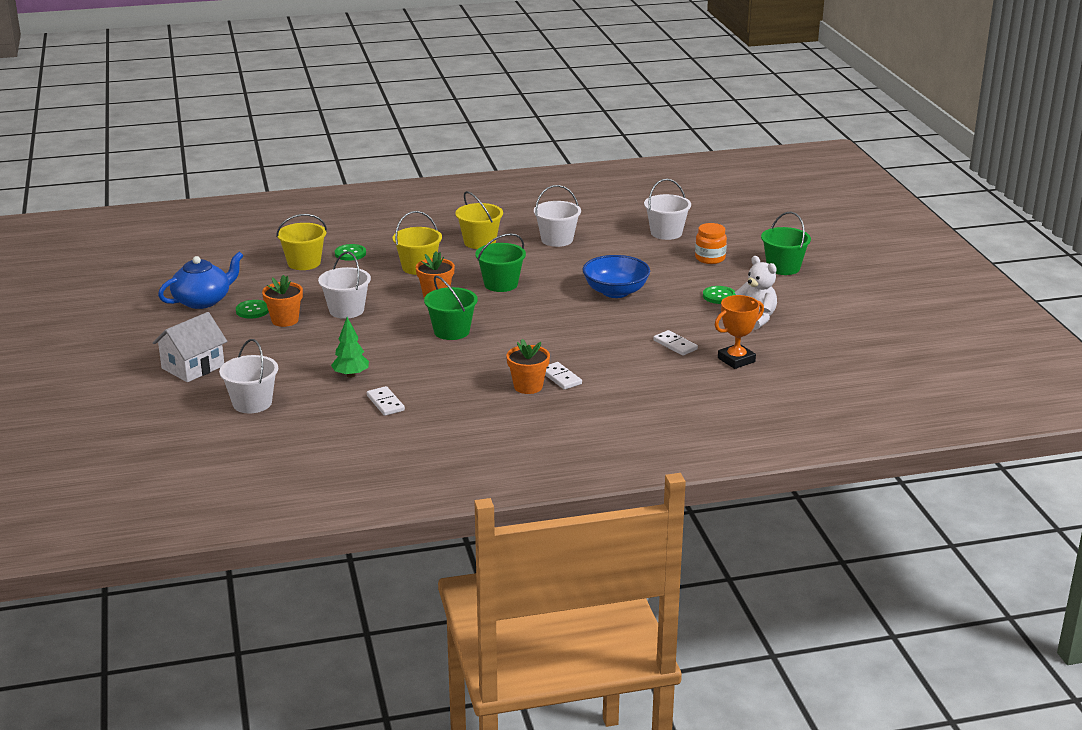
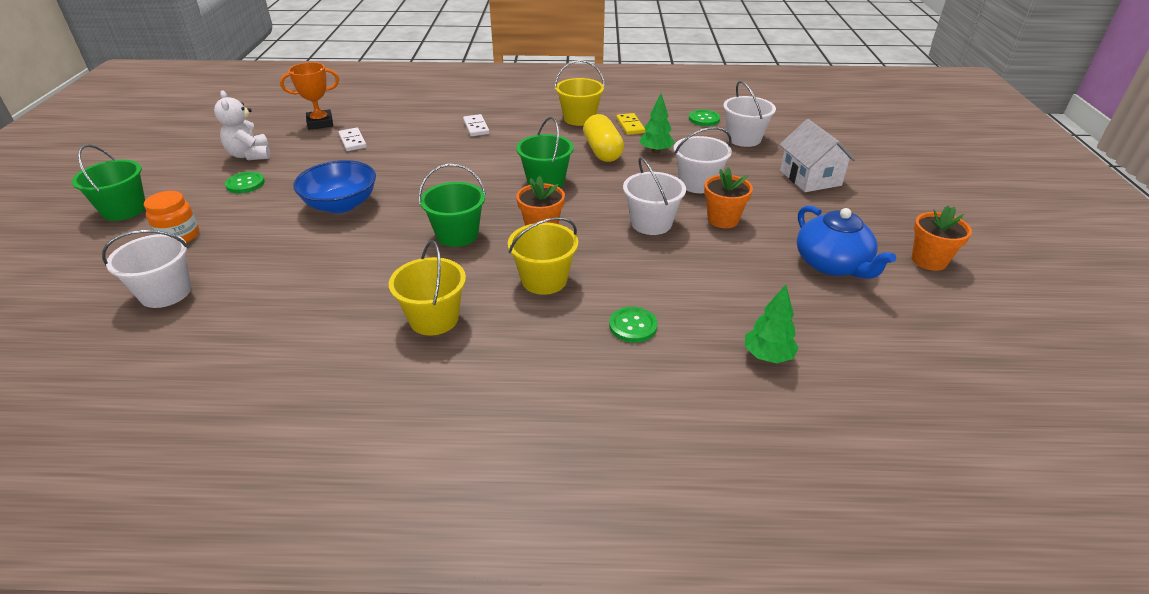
camera: 165 degrees left, 10 degrees up
white house [153,312,227,382] -> white house turned 75 degrees counterclockwise [779,119,856,192]
blue teapot [158,252,244,309] -> blue teapot turned 90 degrees counterclockwise [797,205,896,279]
green button [236,300,269,318] -> green button moved to [689,110,720,126]
yellow bucket [276,214,327,270] -> yellow bucket moved to [555,60,605,126]
white domino [367,386,405,416] -> yellow domino [616,113,645,135]
orange flower pot [506,339,550,394] -> orange flower pot moved to [912,206,972,271]
white bucket [534,185,581,247] -> white bucket moved to [674,127,732,193]
none -> yellow capsule [583,114,624,162]
none -> green tree [745,285,799,363]

